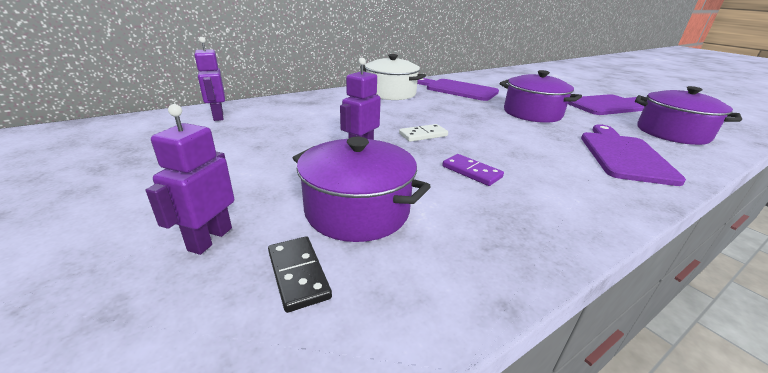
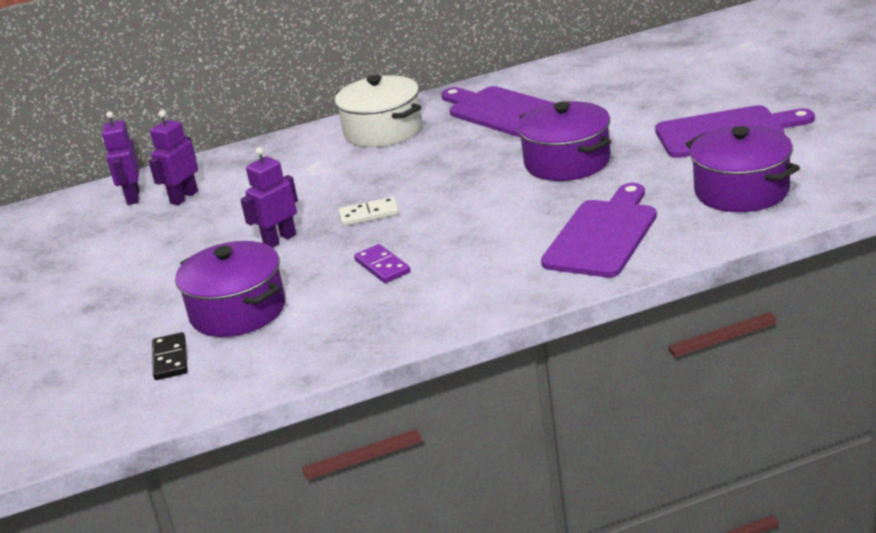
camera: 20 degrees right, 0 degrees up
purple robot [146,104,234,255] -> purple robot moved to [149,110,198,205]

